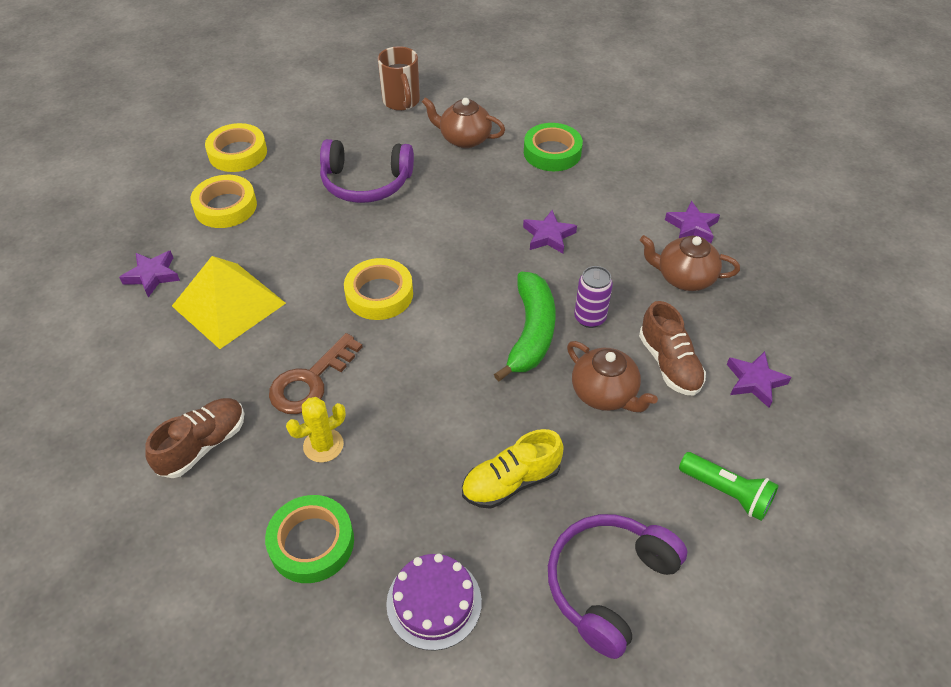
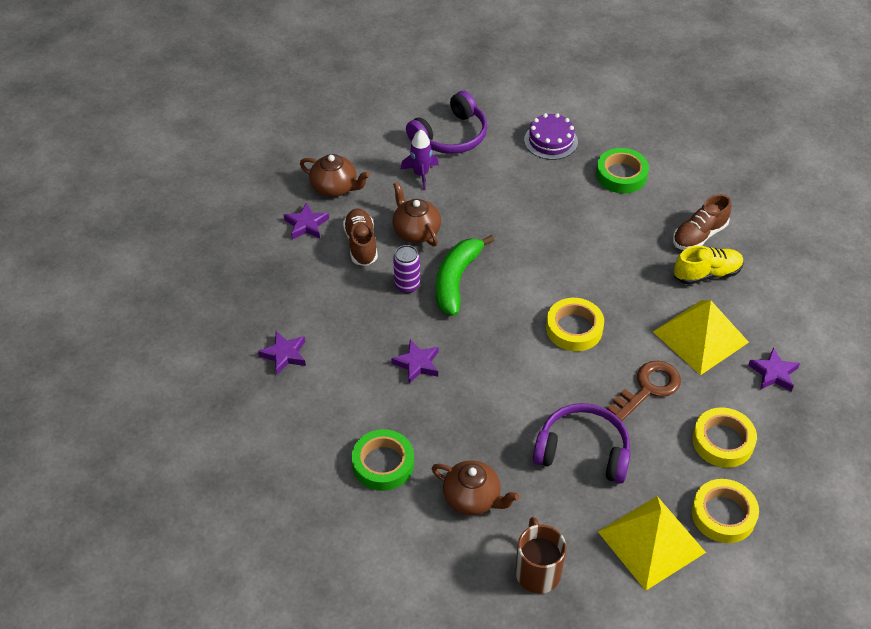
camera: 170 degrees left, 0 degrees up
brown key [269,333,362,414] -> brown key moved to [607,360,681,421]
yellow cactus [286,397,346,463] -> none
yellow shoe [462,429,564,509] -> yellow shoe moved to [674,246,744,285]
brown teapot [640,235,740,291] -> brown teapot moved to [300,154,370,197]
green flashlight [679,452,779,521] -> none
none -> purple rocket [401,129,439,190]
none -> yellow pyramid [598,496,706,591]

